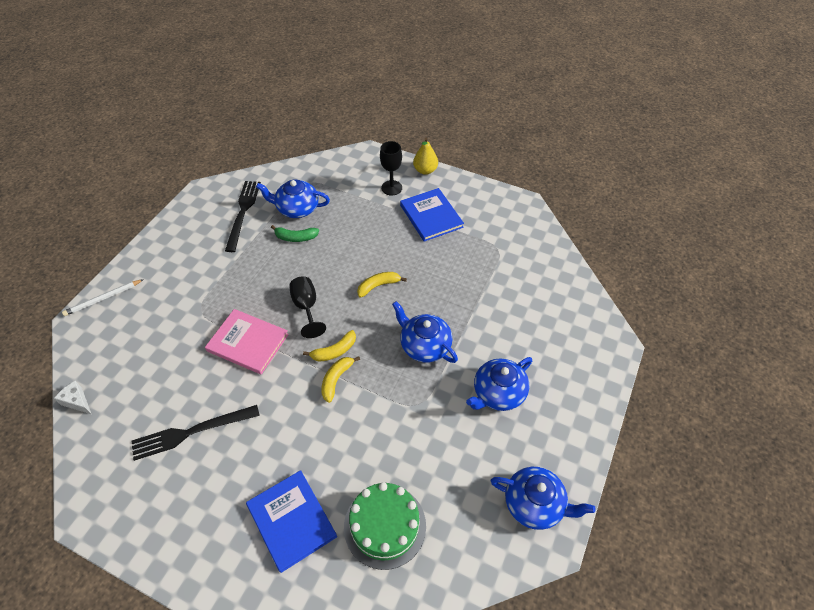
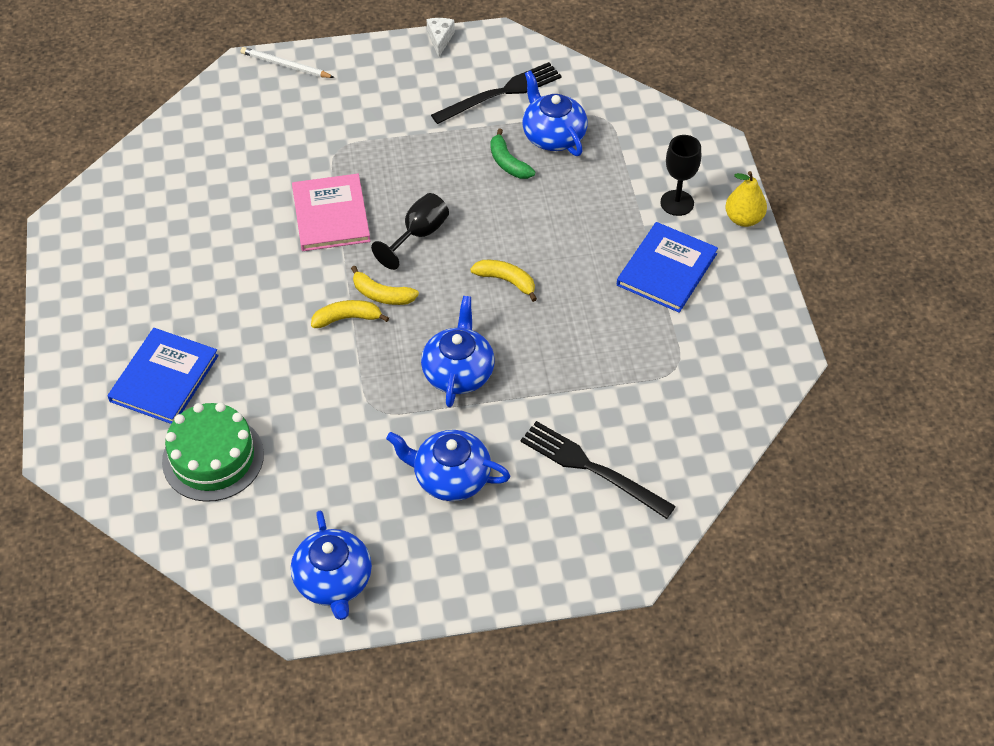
camera: 55 degrees right, 0 degrees up
white cheese [54,381,91,414] -> white cheese moved to [426,18,455,57]
black fork [131,405,260,461] -> black fork moved to [520,421,676,519]

